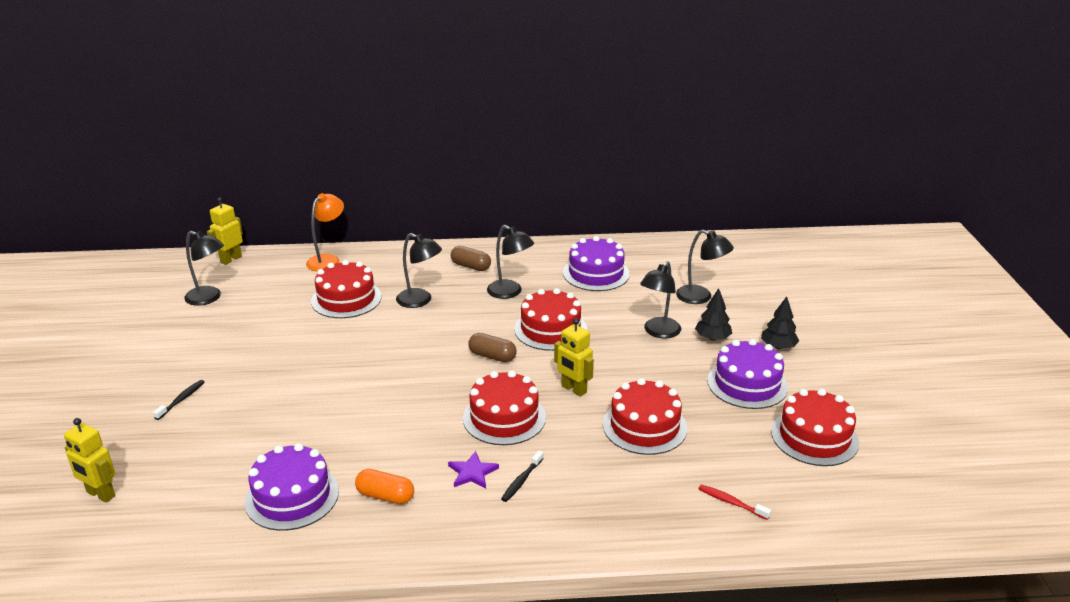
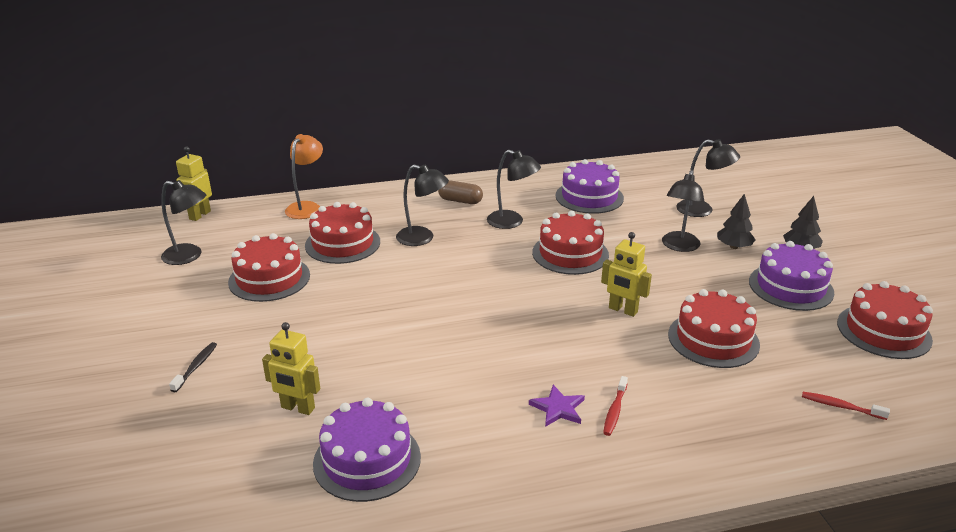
camera: 10 degrees left, 0 degrees up
yellow robot [64,418,115,503] -> yellow robot moved to [262,322,320,415]
orange capsule [355,469,414,504] -> none
red cake [463,370,546,445] -> red cake moved to [228,233,310,302]
brown capsule [468,333,517,362] -> none
black toothbrush [501,450,544,502] -> red toothbrush [603,376,628,436]

